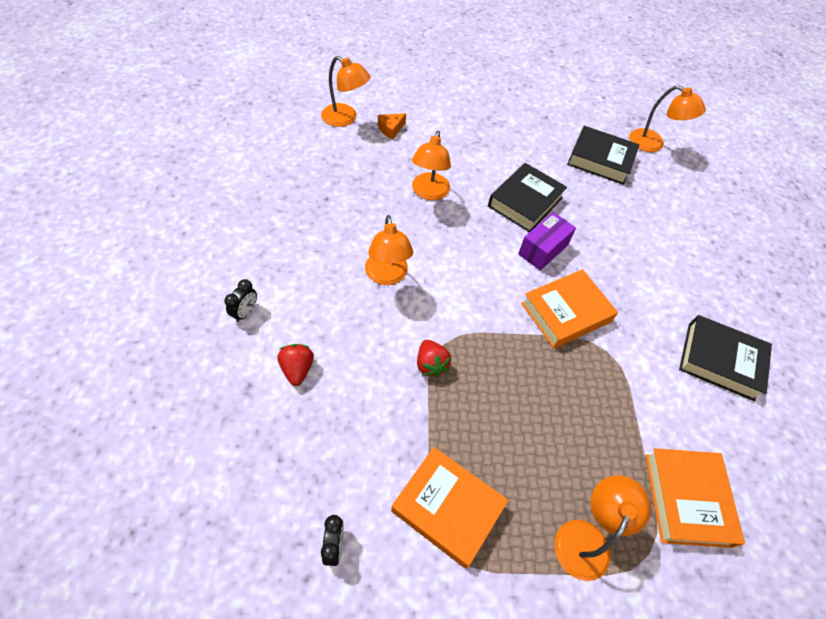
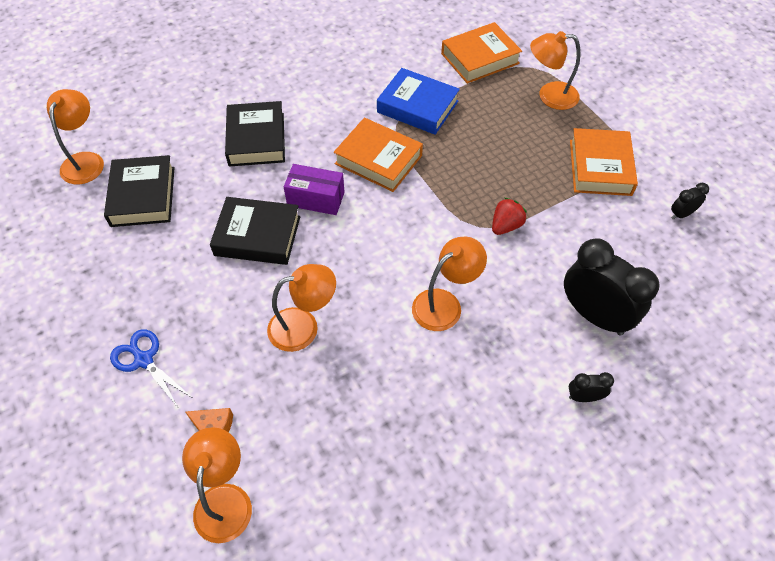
camera: 115 degrees left, 0 degrees up
red strawberry [277,344,314,386] -> black clock [564,238,660,335]
black book [679,315,772,401] -> black book moved to [225,101,285,167]
none -> blue scissors [110,329,191,409]
none -> blue book [377,68,460,135]

